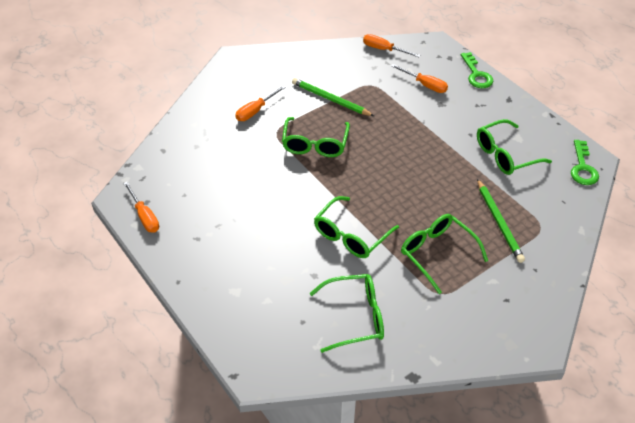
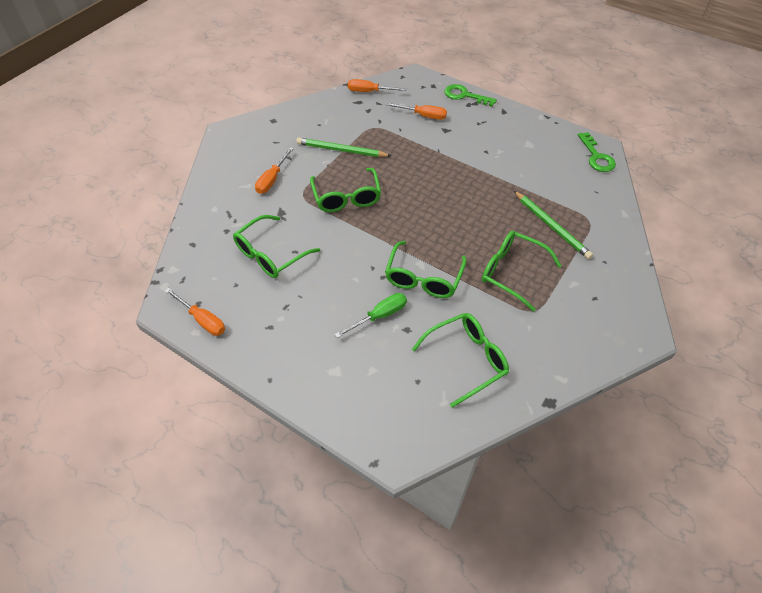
camera: 20 degrees left, 5 degrees up
green key [461,52,494,88] -> green key turned 150 degrees clockwise [444,84,497,107]
green glasses [477,119,552,175] -> green glasses moved to [233,215,320,278]
none -> green screwdriver [335,293,407,338]

